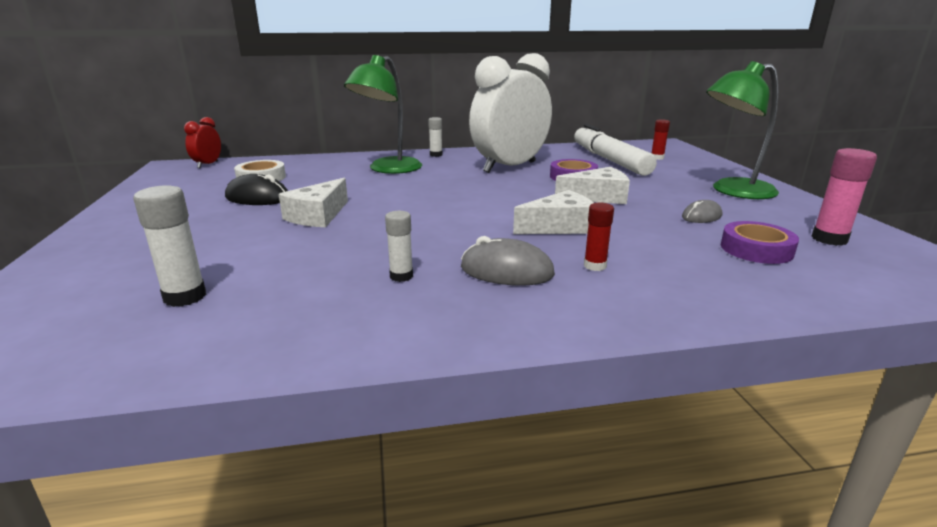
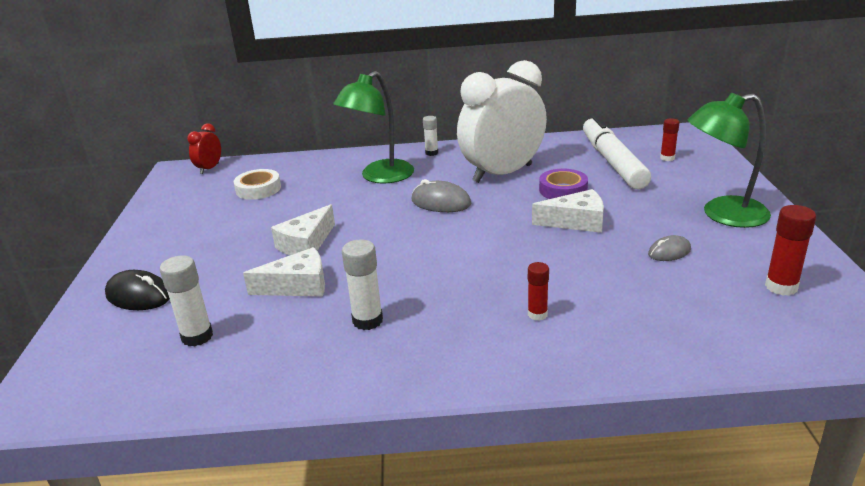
camera: 10 degrees right, 5 degrees up
black mouse [225,174,288,205] -> black mouse moved to [105,270,170,310]
white glue stick [385,211,413,282] -> white glue stick [342,239,383,330], size x1.55
grey mouse [461,236,555,286] -> grey mouse moved to [411,179,471,212]
white cheese [513,190,594,234] -> white cheese moved to [243,247,325,297]
purple tape [721,221,799,264] -> none
pink glue stick [812,148,877,246] -> red glue stick [765,205,816,296]

